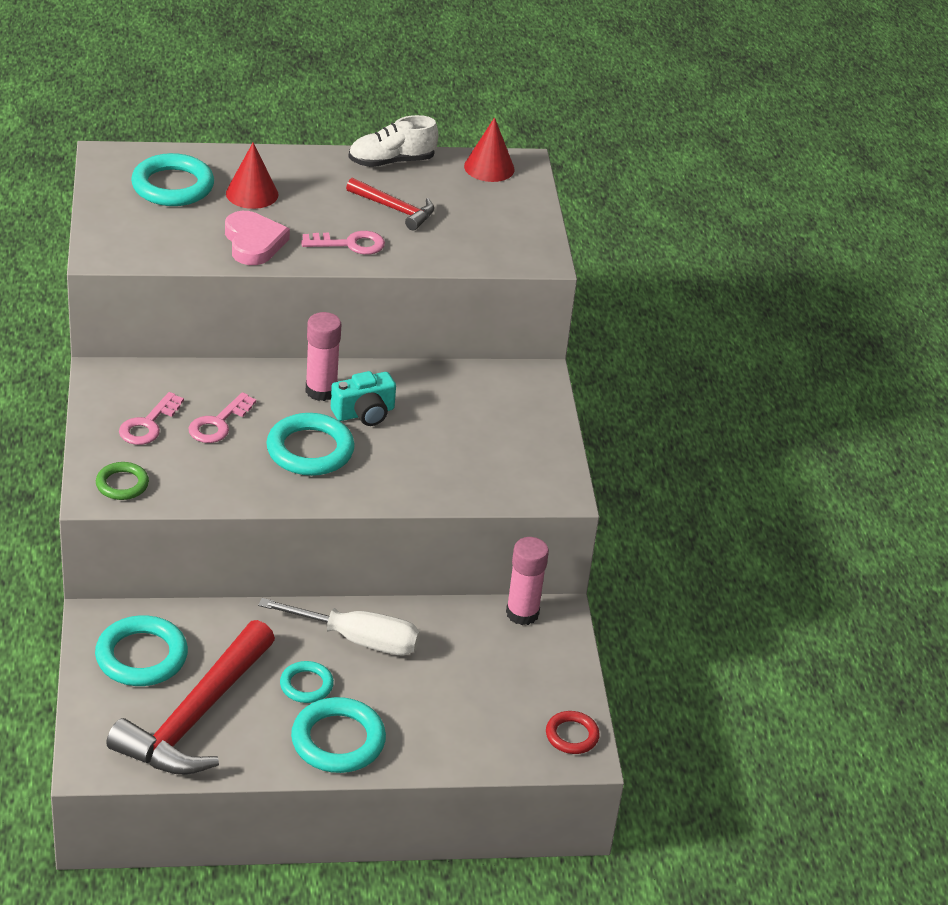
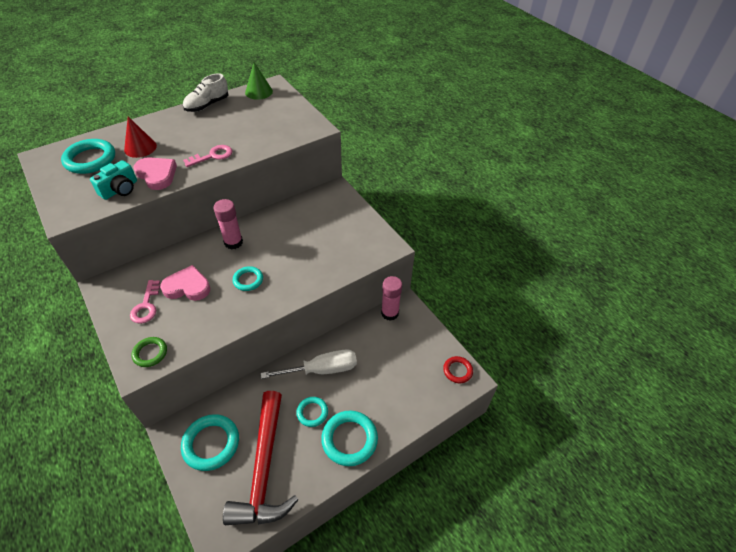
camera: 25 degrees left, 10 degrees up
pink key [188,392,256,443] -> pink heart [160,265,210,301]
turquoise ring [266,413,355,476] -> turquoise ring [232,266,263,291], size x0.58
turquoise camera [331,371,396,426] -> turquoise camera moved to [90,160,137,200]
red hammer [346,178,434,230] -> none
red cone [464,117,515,182] -> green cone [245,62,273,100]

